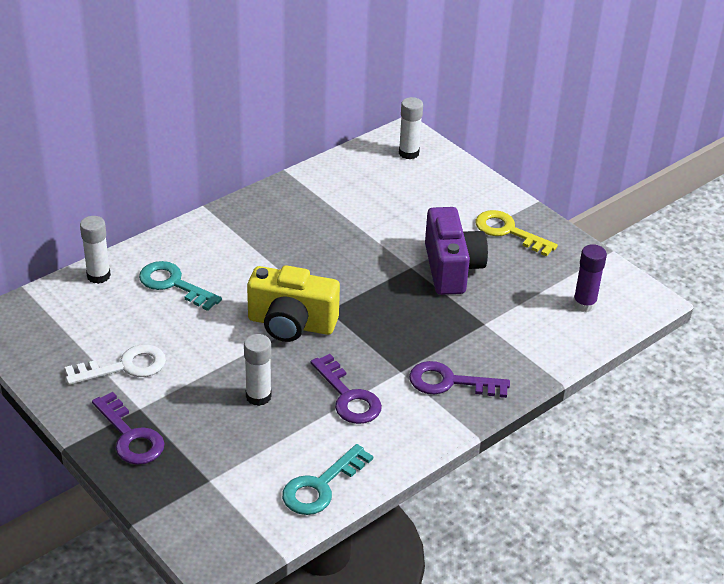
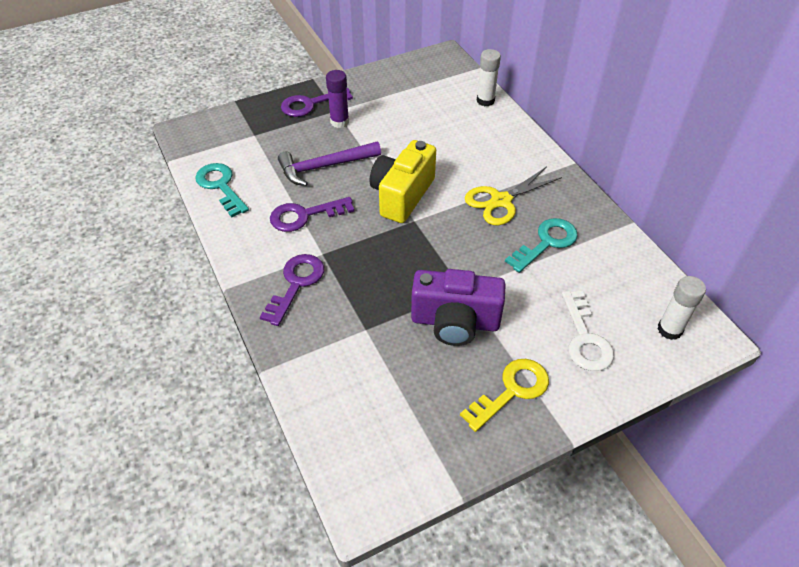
camera: 105 degrees right, 10 degrees up
white key [65,344,166,385] -> white key moved to [562,291,614,371]
turquoise key [139,261,222,311] -> turquoise key moved to [505,218,578,273]
white glue stick [244,334,272,406] -> purple hammer [278,142,381,186]
purple glue stick [573,244,607,312] -> purple glue stick moved to [326,70,349,128]
none -> yellow scissors [465,167,562,225]

